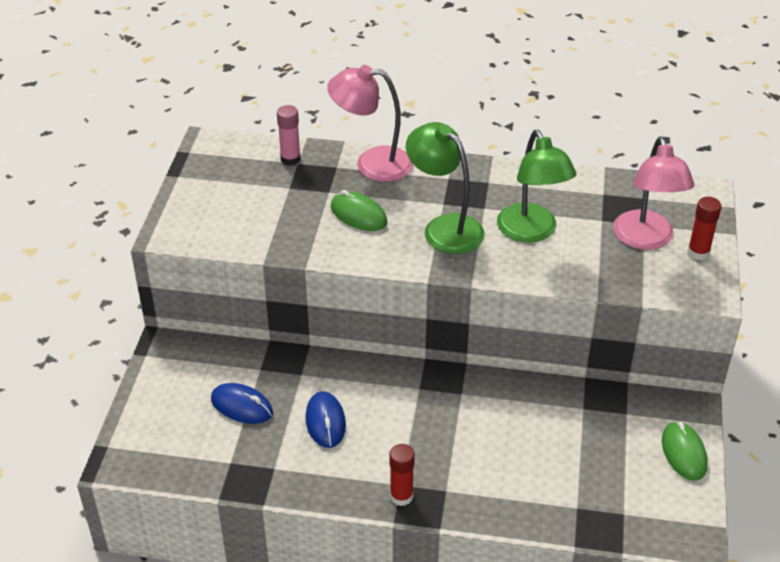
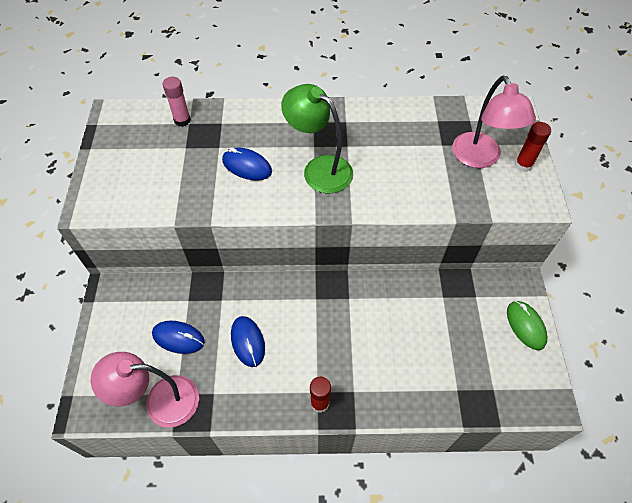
camera: 10 degrees left, 15 degrees up
pink lamp [327,65,413,182] -> pink lamp moved to [91,352,199,428]
green mouse [331,190,387,231] -> blue mouse [222,147,272,181]
green lamp [497,130,577,243] -> none

